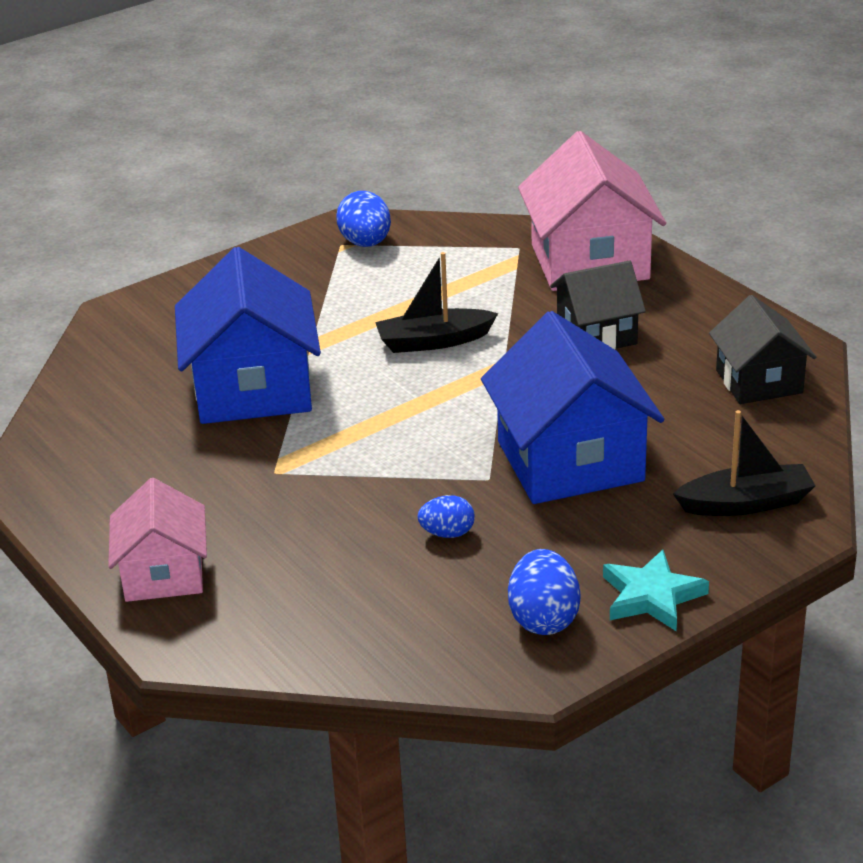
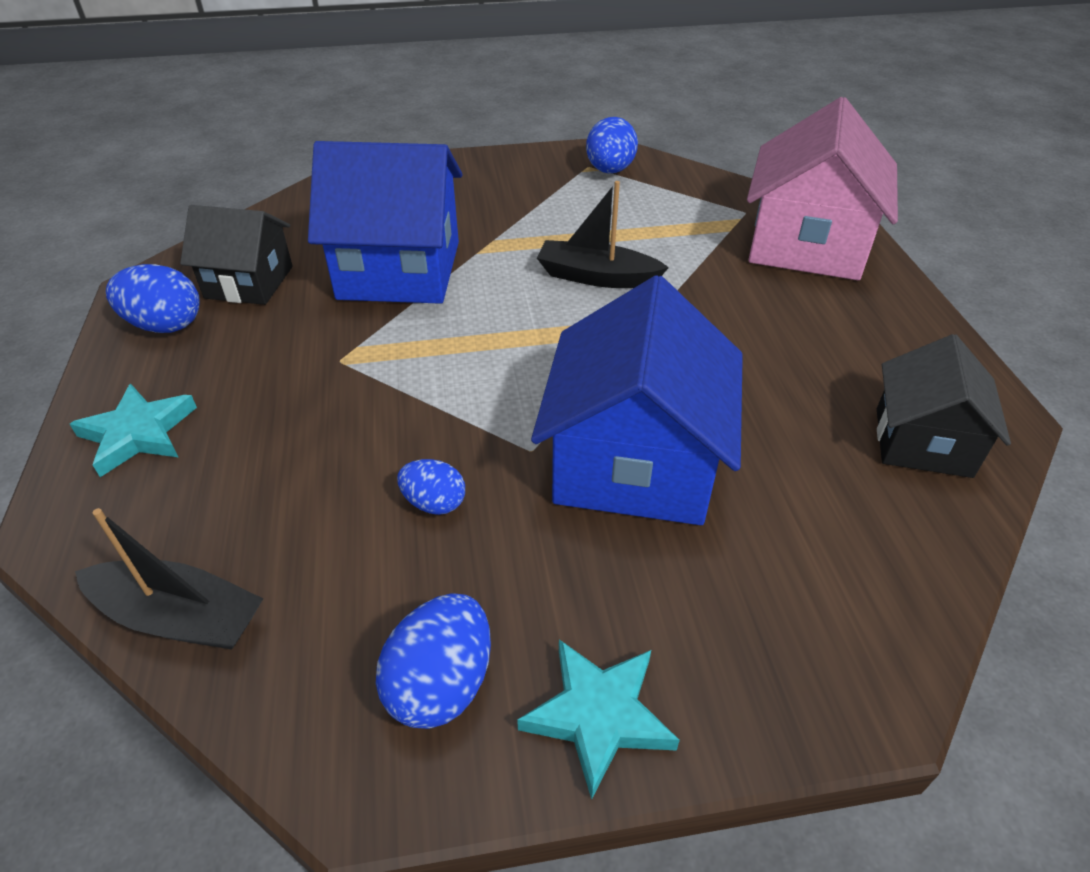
camera: 25 degrees right, 10 degrees up
pink house [108,478,207,602] -> turquoise star [70,384,197,477]
blue house [175,247,321,424] -> blue house turned 75 degrees clockwise [308,141,463,304]
black house [550,261,646,349] -> black house moved to [180,205,293,305]
black boat [673,410,816,516] -> black boat moved to [75,508,263,650]
none -> blue egg [106,264,200,333]

